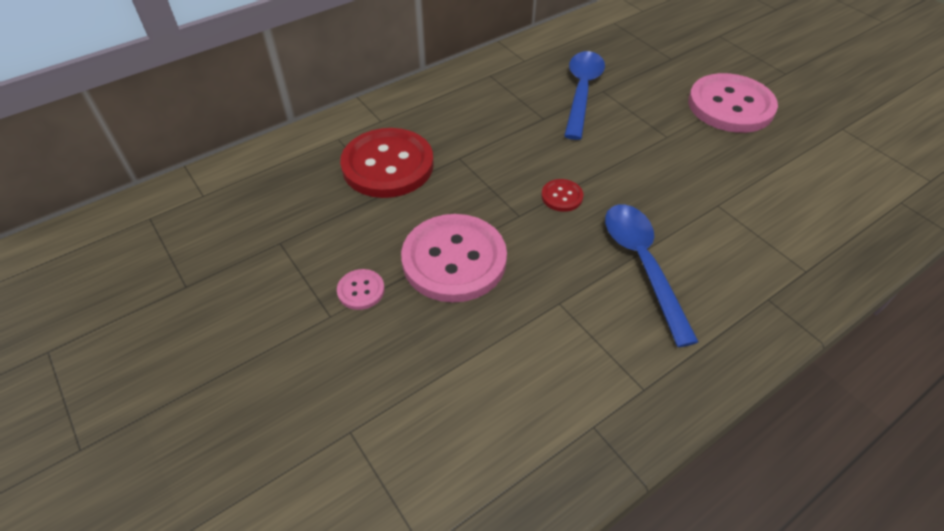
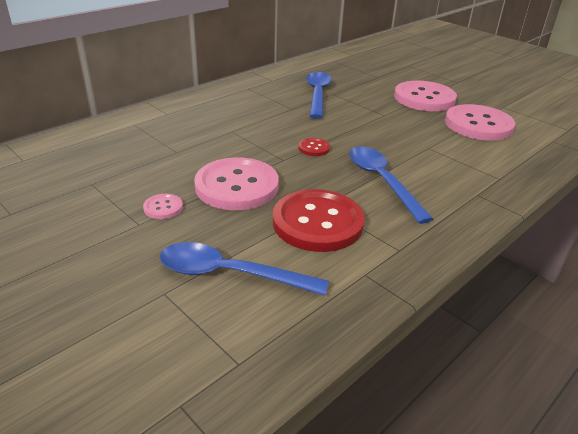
camera: 10 degrees left, 15 degrees down
red button [340,128,434,198] -> red button moved to [273,189,365,252]
none -> blue spoon [160,242,329,295]
none -> pink button [445,104,515,140]

